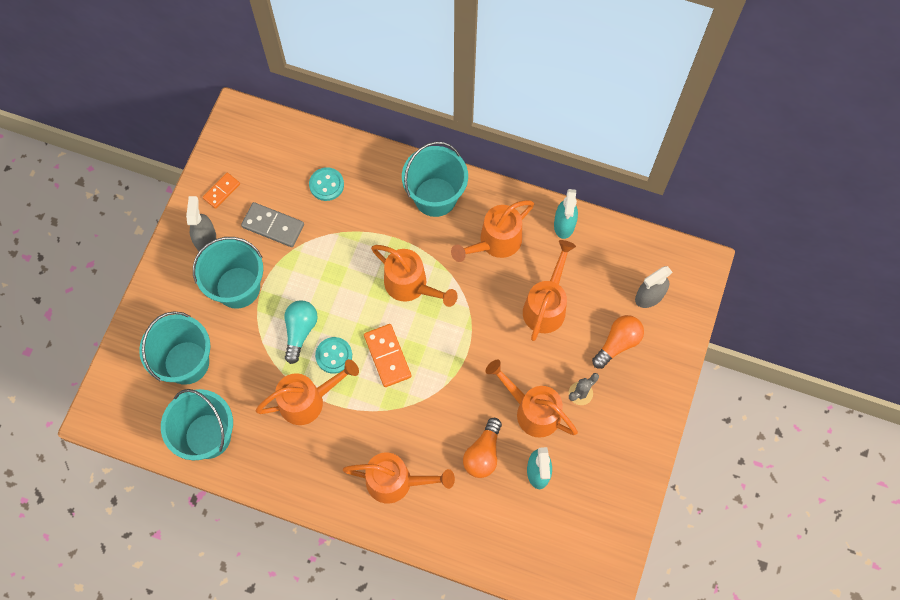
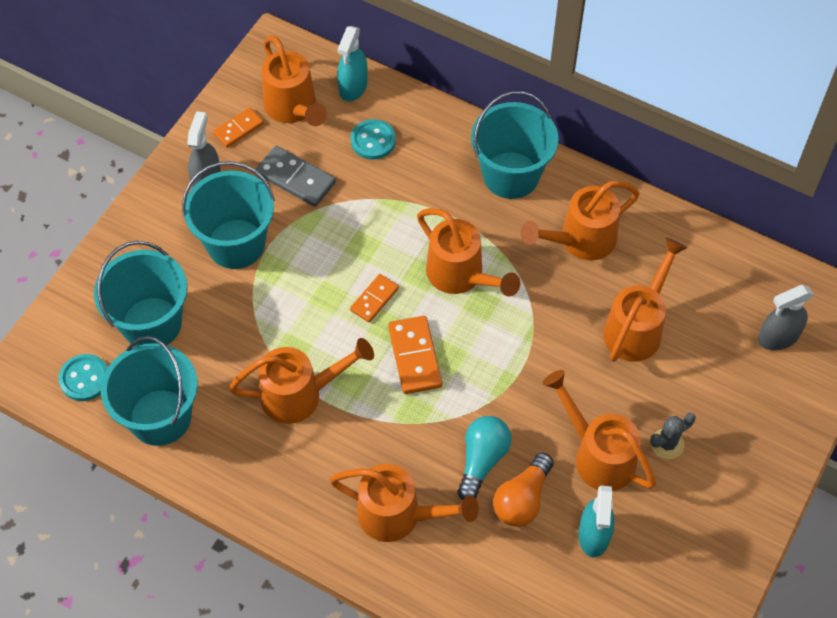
camera: 10 degrees right, 10 degrees down
turquoise light bulb [284,300,318,364] -> turquoise light bulb moved to [457,416,511,500]
turquoise button [315,337,352,374] -> turquoise button moved to [59,354,108,401]
turquoise spray bottle [554,189,578,239] -> turquoise spray bottle moved to [337,26,368,101]
orange light bulb [592,315,644,369] -> none
none -> orange watering can [262,36,327,126]
none -> orange domino [350,274,399,323]

